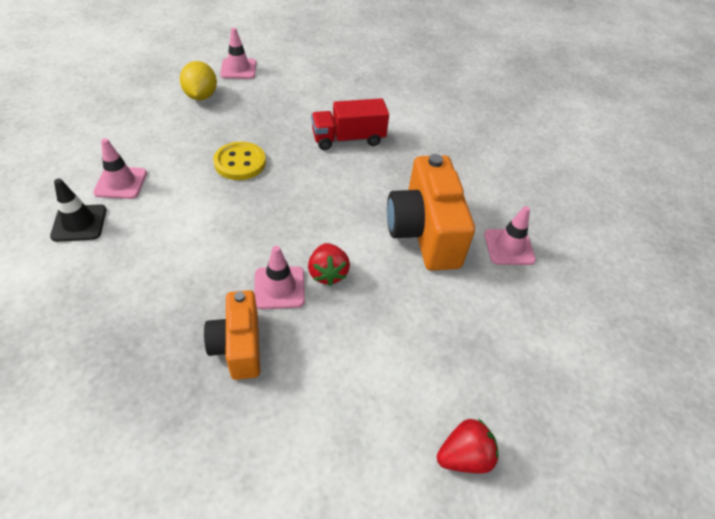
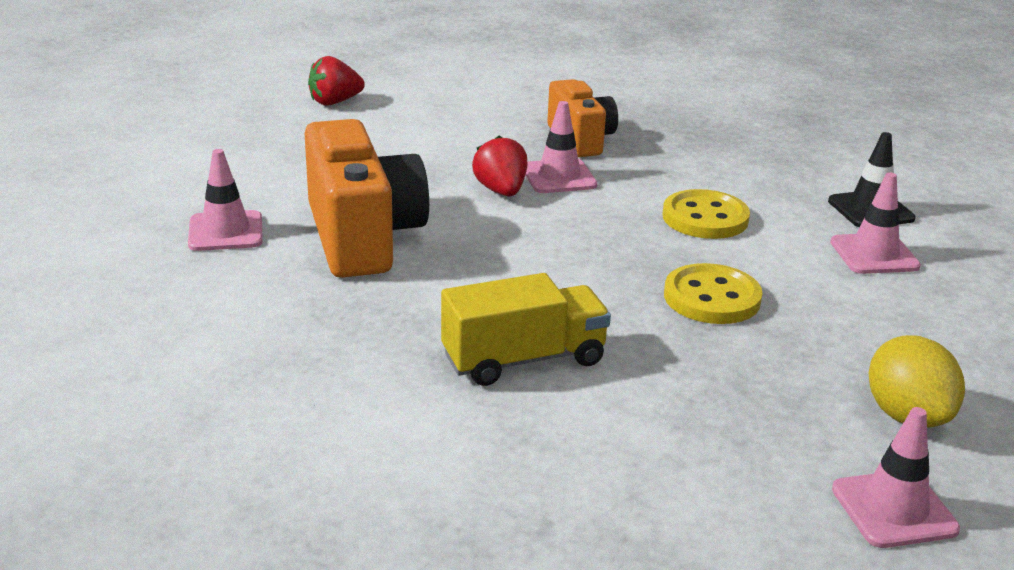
camera: 175 degrees right, 20 degrees down
red truck [311,98,389,150] -> yellow truck [441,273,611,386]
none -> yellow button [662,189,750,239]

